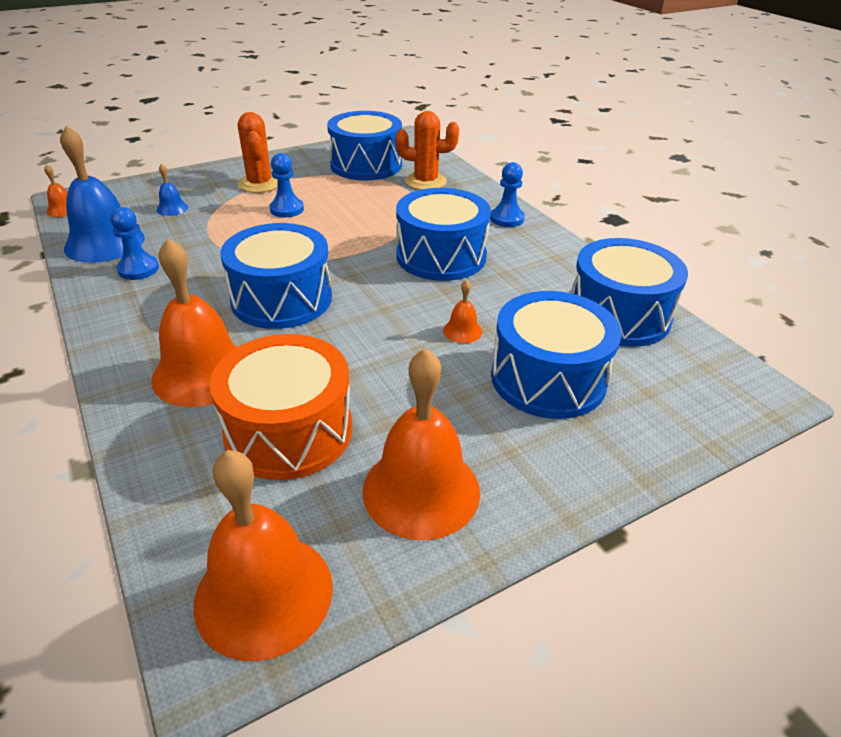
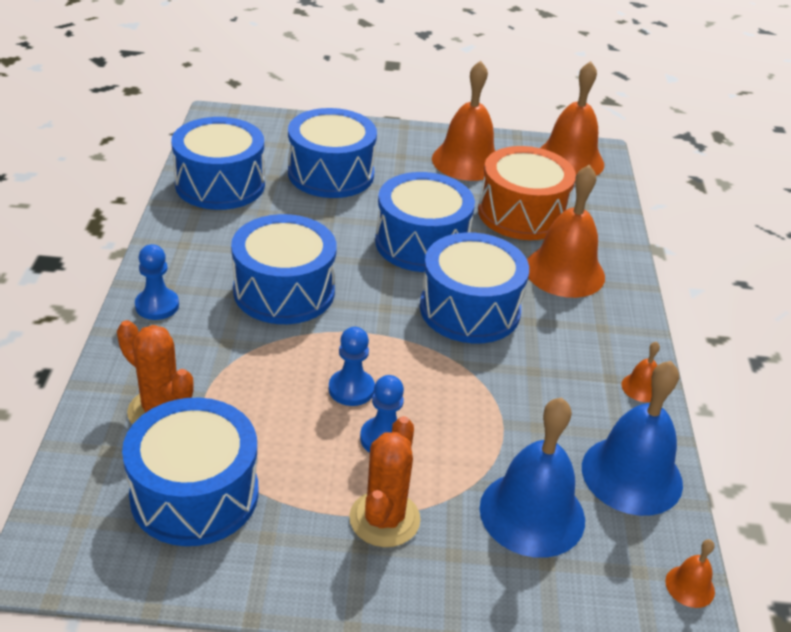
camera: 150 degrees left, 0 degrees up
blue pawn [110,207,159,280] -> blue pawn moved to [329,327,375,406]
blue bell [157,163,188,216] -> blue bell [479,397,585,558], size x2.28
orange bell [443,280,482,343] -> orange bell moved to [622,341,660,402]
none -> blue drum [375,172,475,272]

